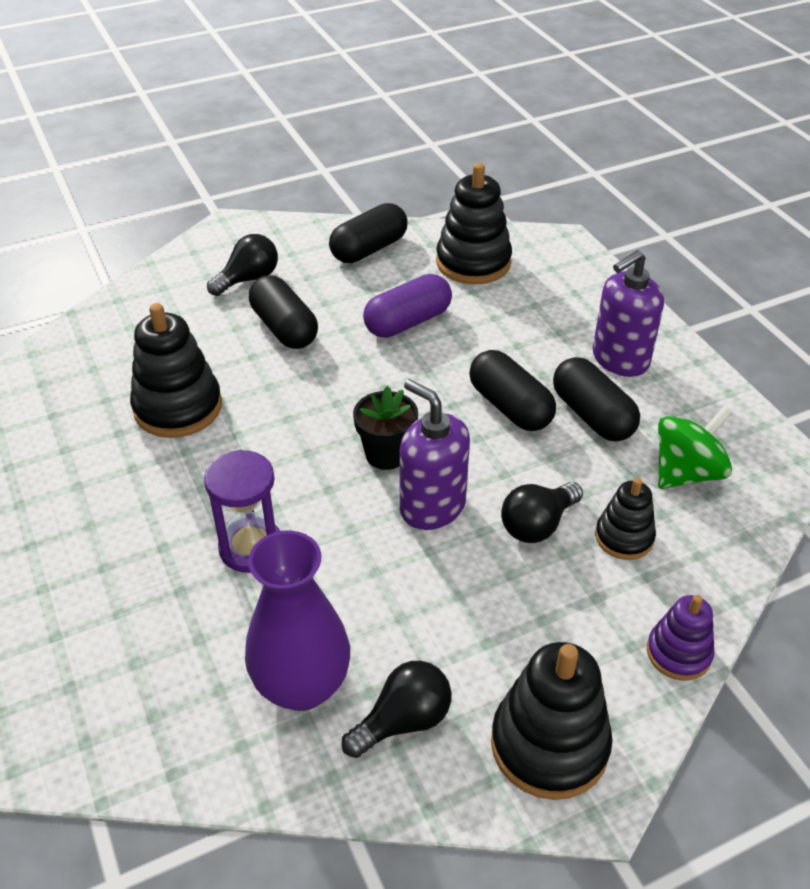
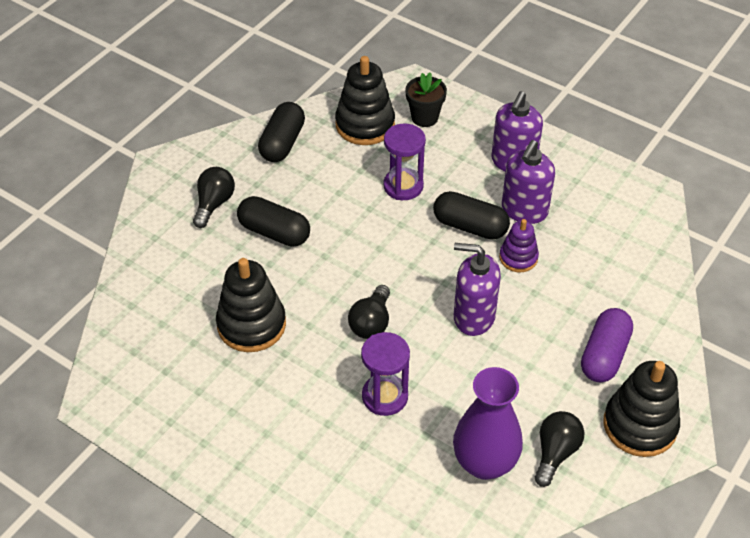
camera: 30 degrees left, 5 degrees up
black flower pot [353,386,418,470] -> black flower pot moved to [405,72,447,127]
purple capsule [363,274,452,338] -> purple capsule moved to [581,308,633,382]
black light bulb [501,482,583,543] -> black light bulb moved to [348,285,390,339]
black capsule [553,357,640,441] -> purple soap dispenser [502,140,555,224]
black stacking toy [595,478,656,560] -> none
purple stacking toy [647,595,715,681] -> purple stacking toy moved to [499,219,539,272]
green spinning top [658,406,733,489] -> none
none -> purple hourglass [384,124,426,200]

